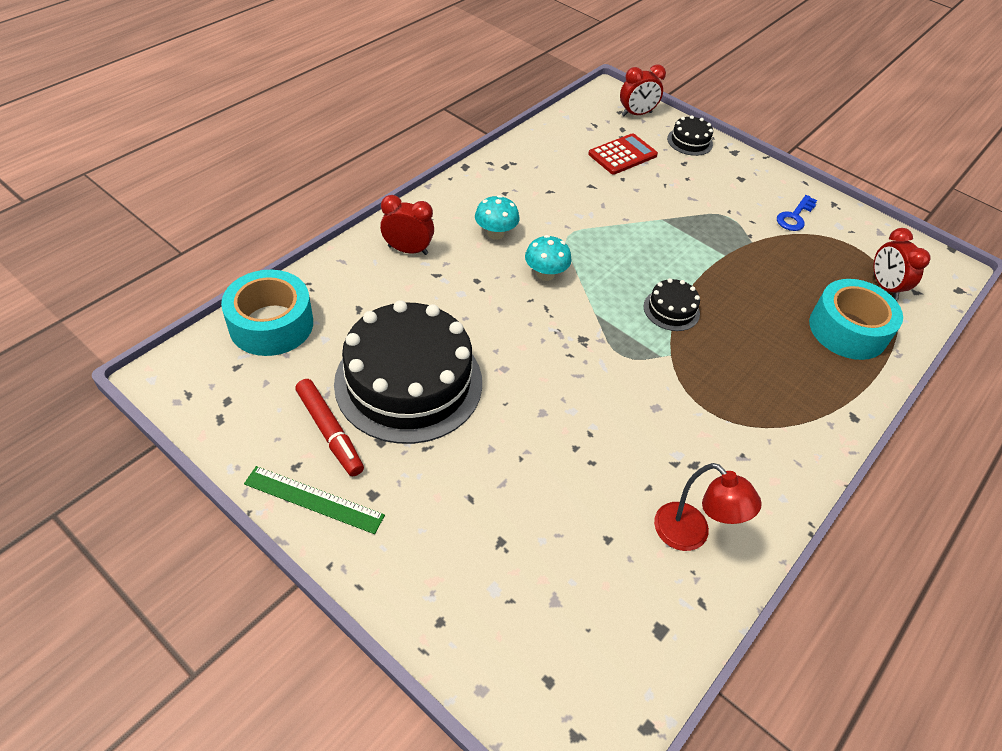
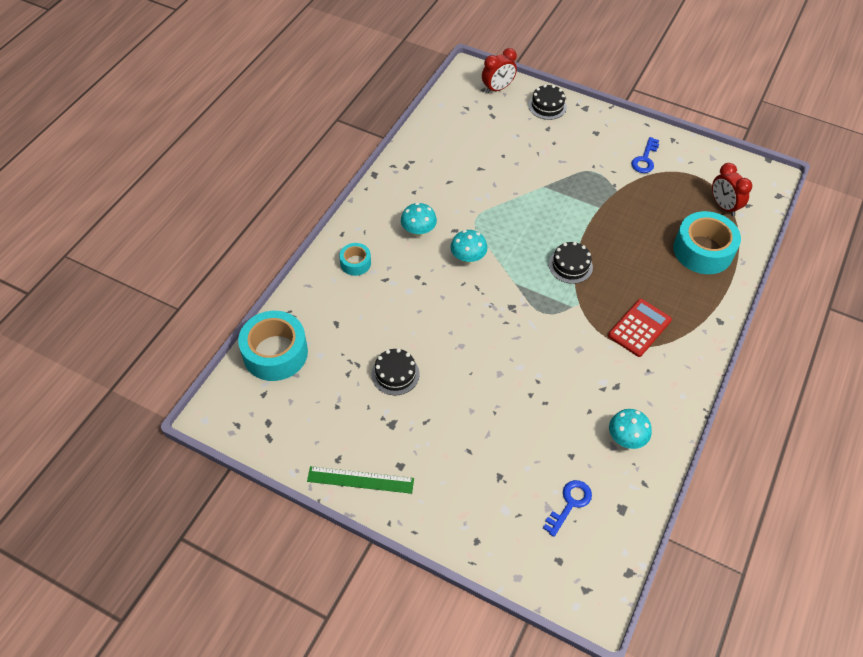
camera: 10 degrees left, 5 degrees up
red marker [295,379,364,476] -> none
black cake [334,300,482,444] -> black cake [371,349,420,395], size x0.43
red clock [380,195,434,255] -> turquoise tape [339,243,371,276]
red calculator [588,133,658,175] -> red calculator moved to [608,299,672,357]
red lamp [654,463,762,551] -> turquoise mushroom [609,409,652,449]
none -> blue key [543,480,592,537]

